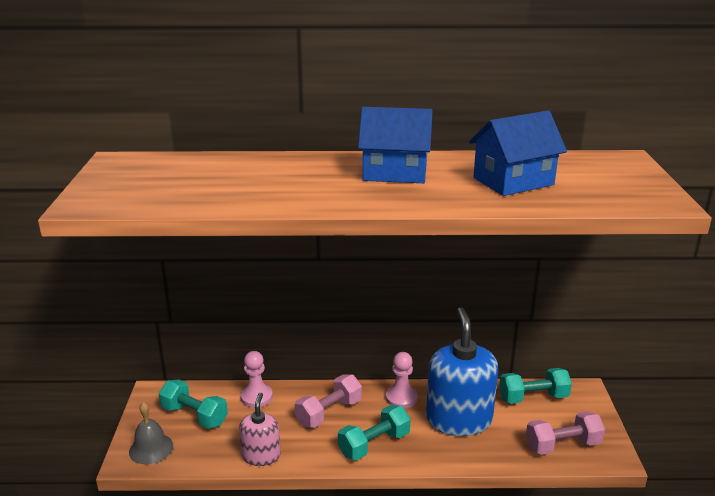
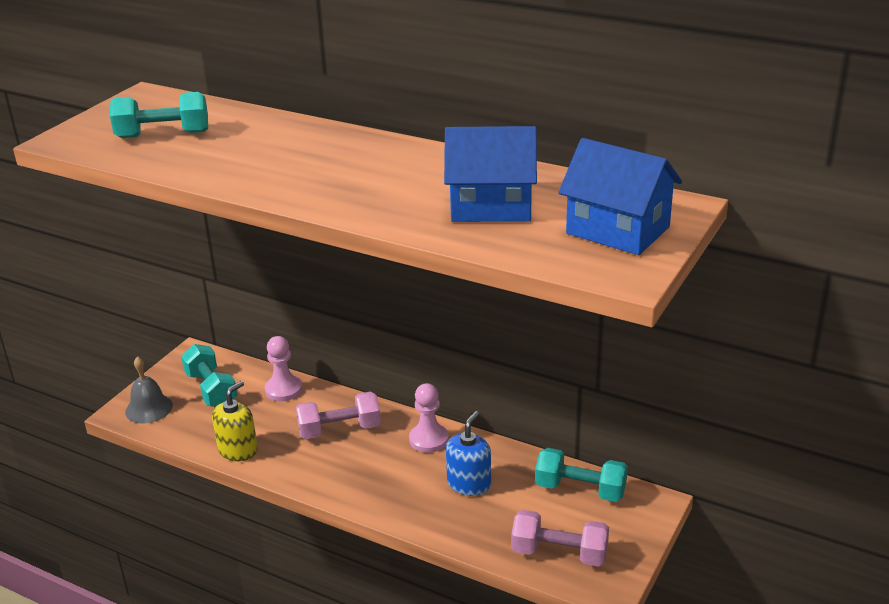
camera: 30 degrees right, 5 degrees up
pink soap dispenser [239,393,281,466] -> yellow soap dispenser [212,381,258,461]
turquoise dumbbell [338,405,410,460] -> turquoise dumbbell moved to [110,92,208,138]
blue house [358,107,433,183] -> blue house moved to [558,138,682,255]
blue soap dispenser [426,307,498,436] -> blue soap dispenser [446,411,491,496], size x0.54

